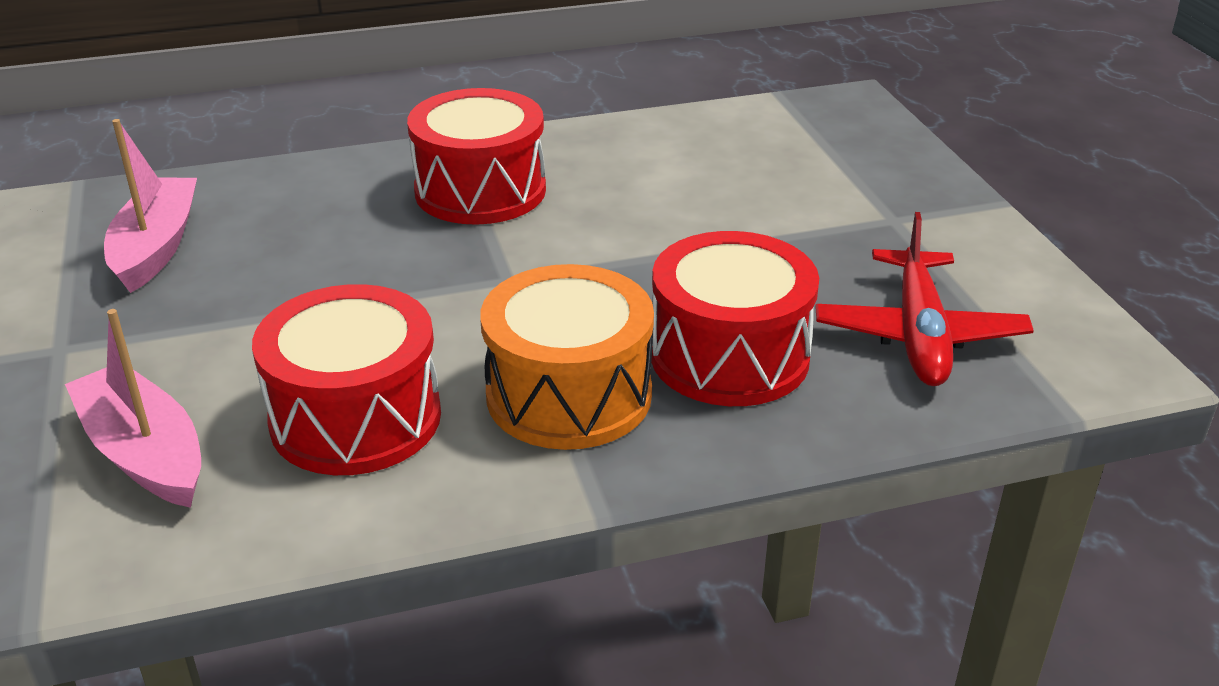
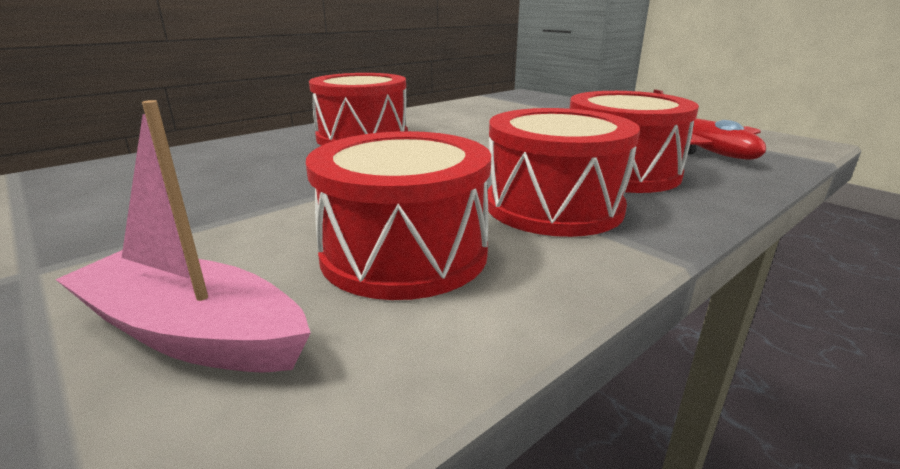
camera: 25 degrees left, 10 degrees down
pink boat [104,119,197,293] -> none
orange drum [480,264,654,450] -> red drum [487,108,640,237]

